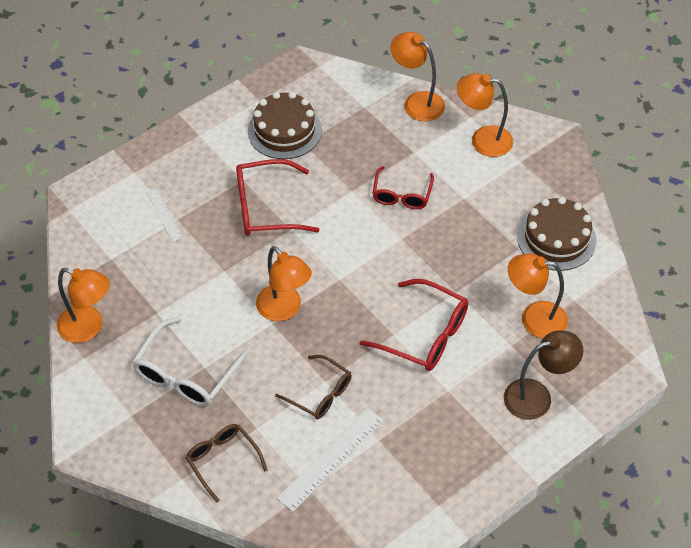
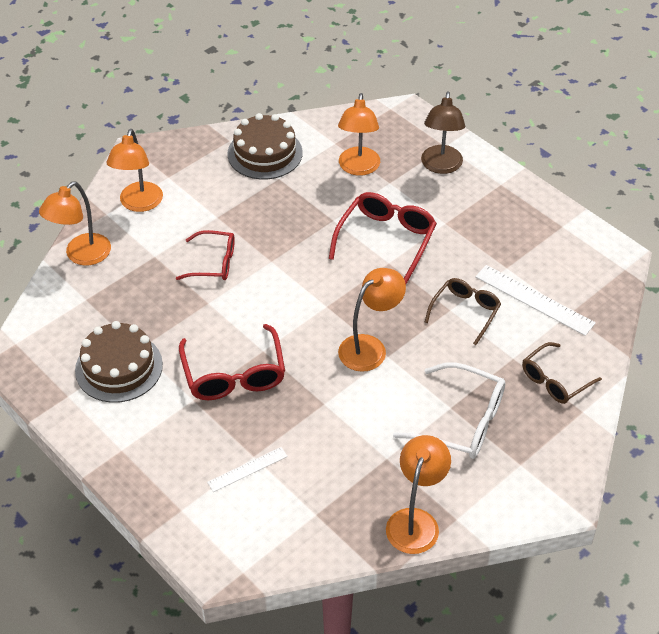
camera: 95 degrees left, 5 degrees down
brown lamp [504,330,583,420] -> brown lamp turned 150 degrees counterclockwise [421,91,465,174]

